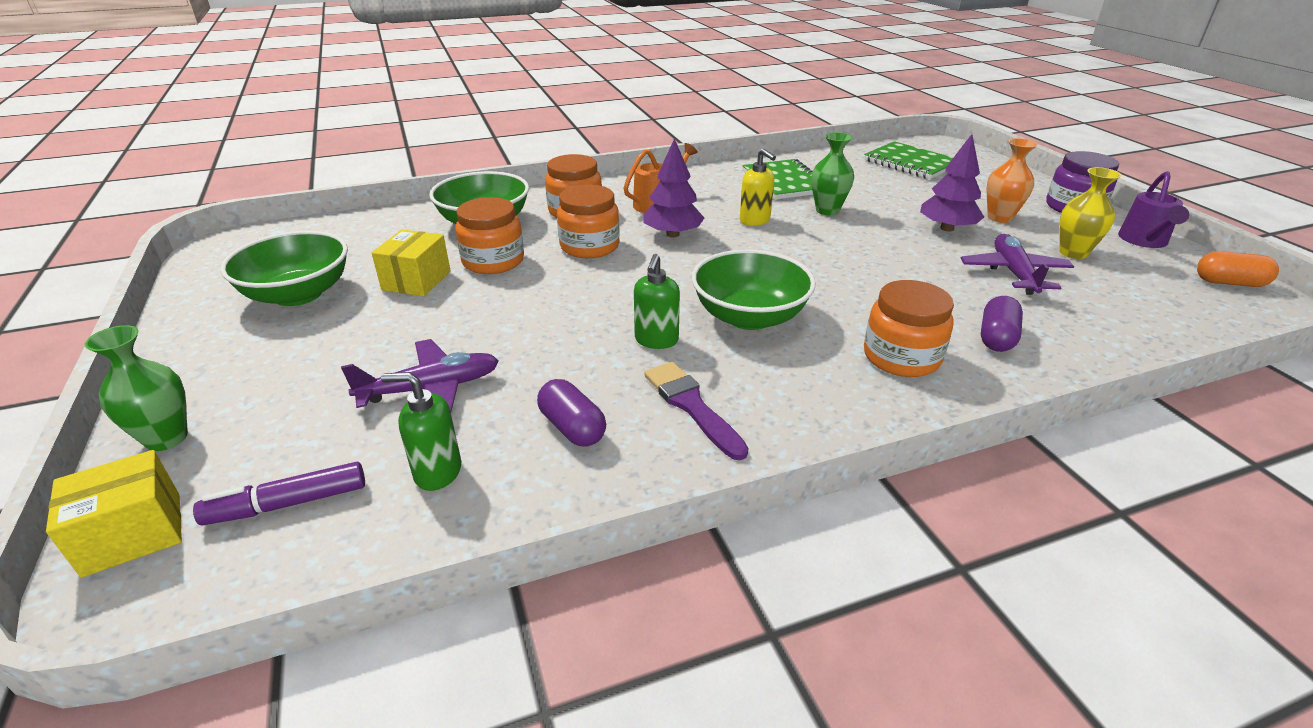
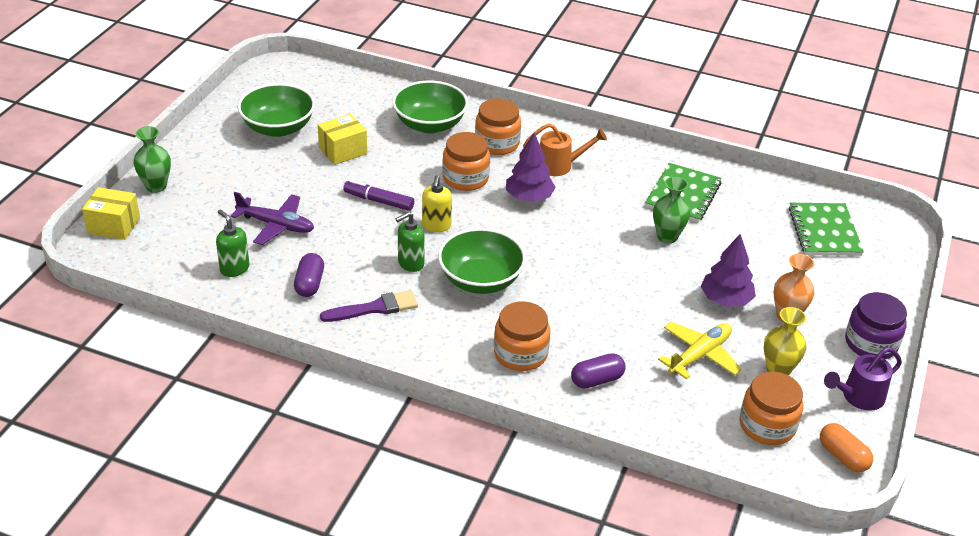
camera: 40 degrees right, 5 degrees up
purple marker [193,462,365,525] -> purple marker moved to [343,180,414,211]
orange jar [455,197,524,274] -> orange jar moved to [740,372,803,445]
purple brush [644,362,749,460] -> purple brush turned 60 degrees clockwise [320,290,418,322]
yellow soap dispenser [740,149,776,226] -> yellow soap dispenser moved to [422,175,452,232]
purple plane [960,234,1074,295] -> yellow plane [658,322,742,379]

